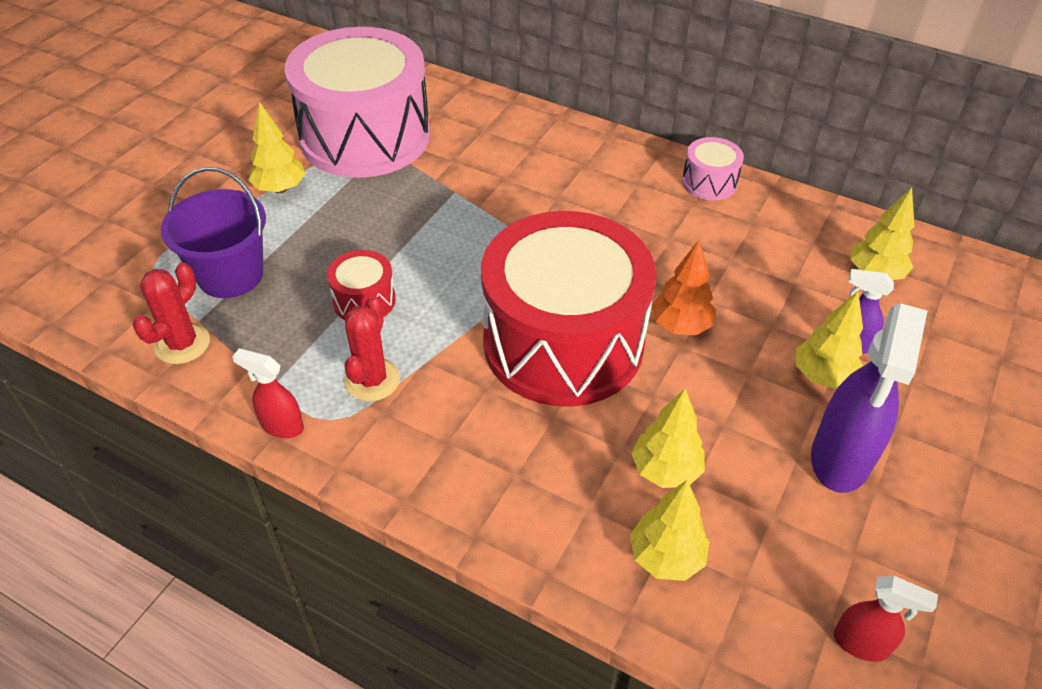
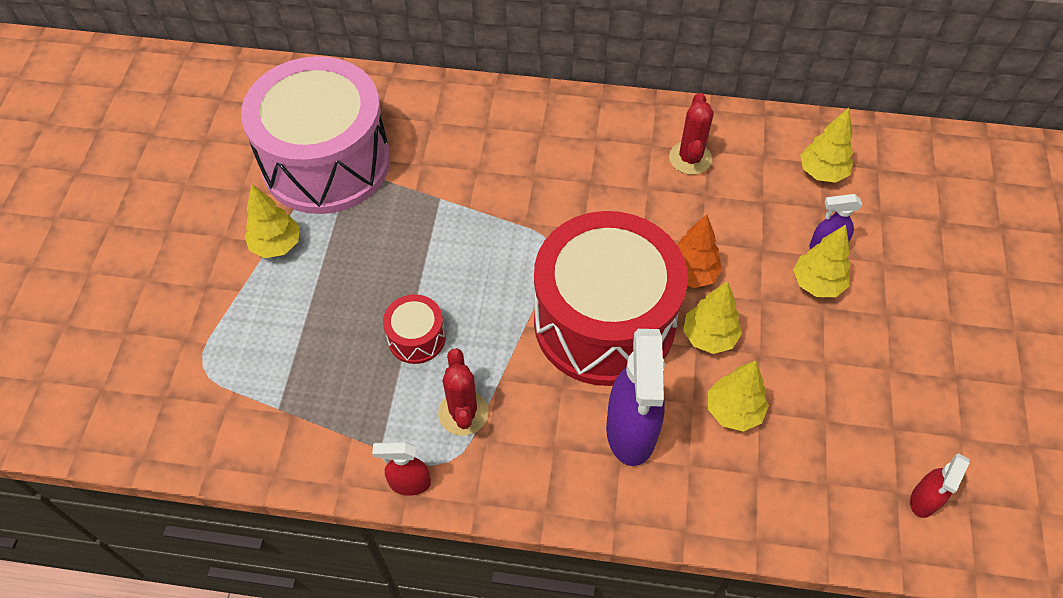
camera: 20 degrees left, 10 degrees up
red cactus [133,263,210,364] -> red cactus moved to [669,93,714,175]
purple bucket [161,167,266,298] -> none
yellow tree [630,480,709,581] -> yellow tree moved to [683,281,742,354]
pink drum [682,137,744,200] -> none
purple spray bottle [811,303,927,493] -> purple spray bottle moved to [606,329,665,466]
red spray bottle [834,576,938,662] -> red spray bottle turned 120 degrees clockwise [910,453,970,518]

